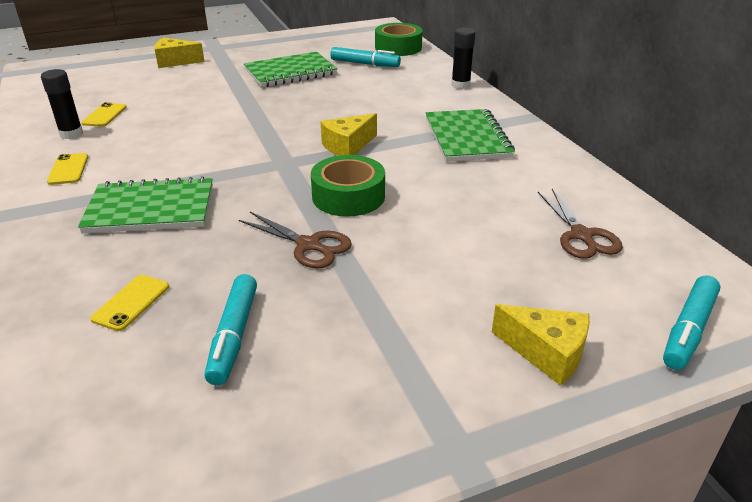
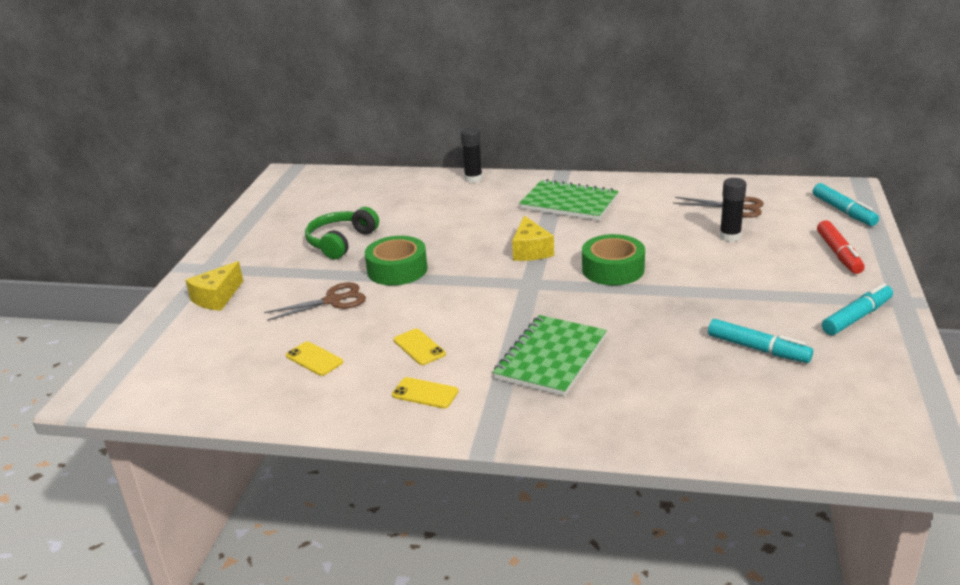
camera: 55 degrees left, 5 degrees down
black glue stick [41,69,83,139] -> black glue stick moved to [719,178,746,242]
yellow phone [90,275,169,331] -> yellow phone moved to [394,329,446,365]
brown scissors [239,212,352,268] -> brown scissors moved to [264,282,366,321]
green notebook [244,52,337,87] -> green headphones [305,207,379,259]
turquoise marker [331,47,401,67] -> turquoise marker moved to [822,283,893,335]
green tape [375,23,423,56] -> green tape moved to [365,236,428,285]
yellow cheese [492,304,590,386] -> red marker [817,220,865,274]

